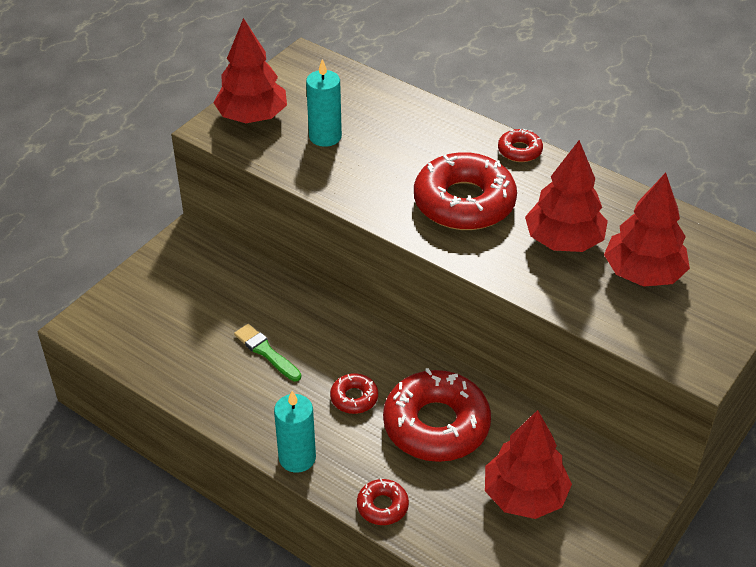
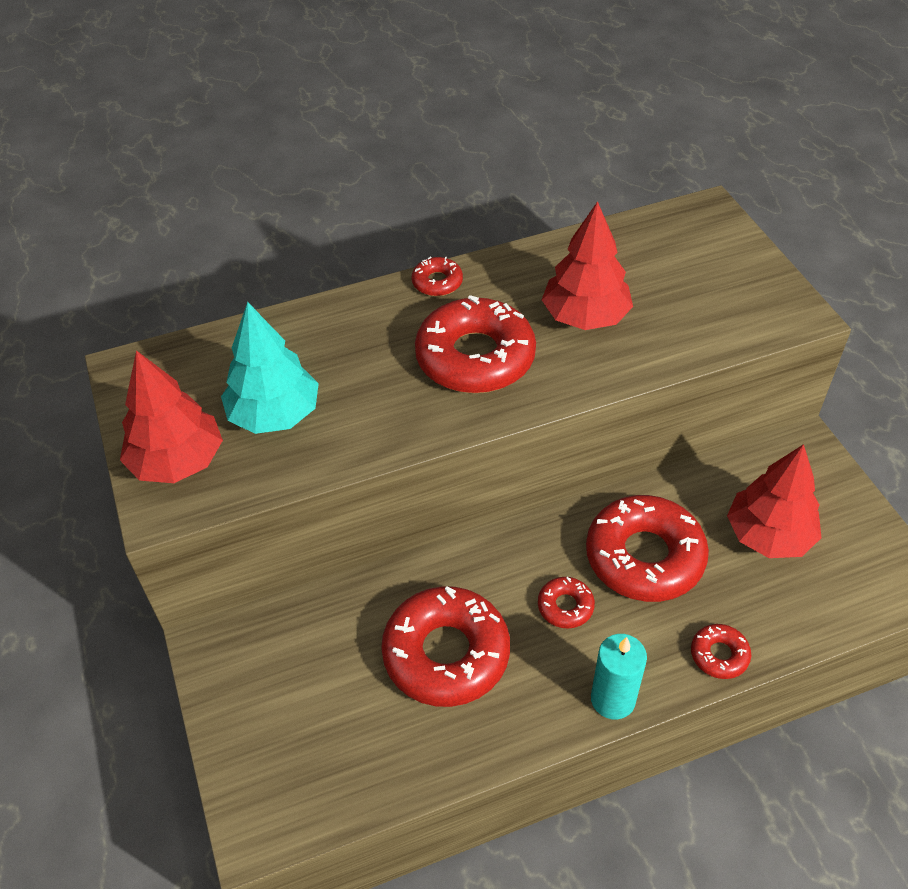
camera: 55 degrees left, 5 degrees up
green brush [234,324,301,381] -> red donut [381,586,510,707]
turquoise candle [306,59,342,147] -> turquoise tree [221,302,319,434]
red tree [604,173,690,287] -> none

